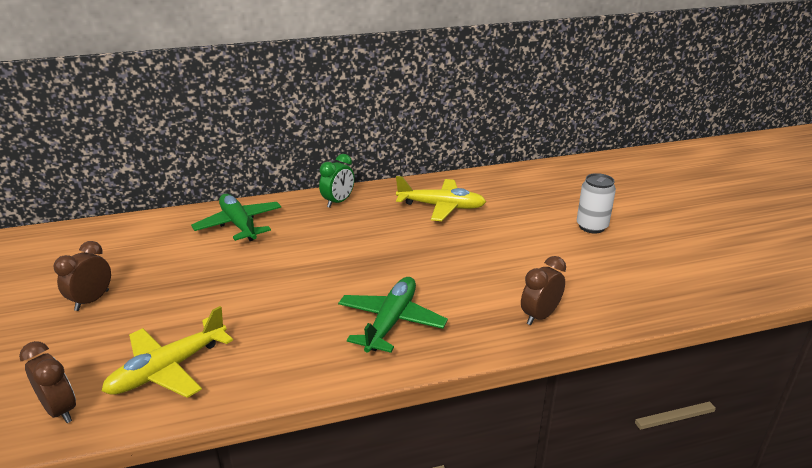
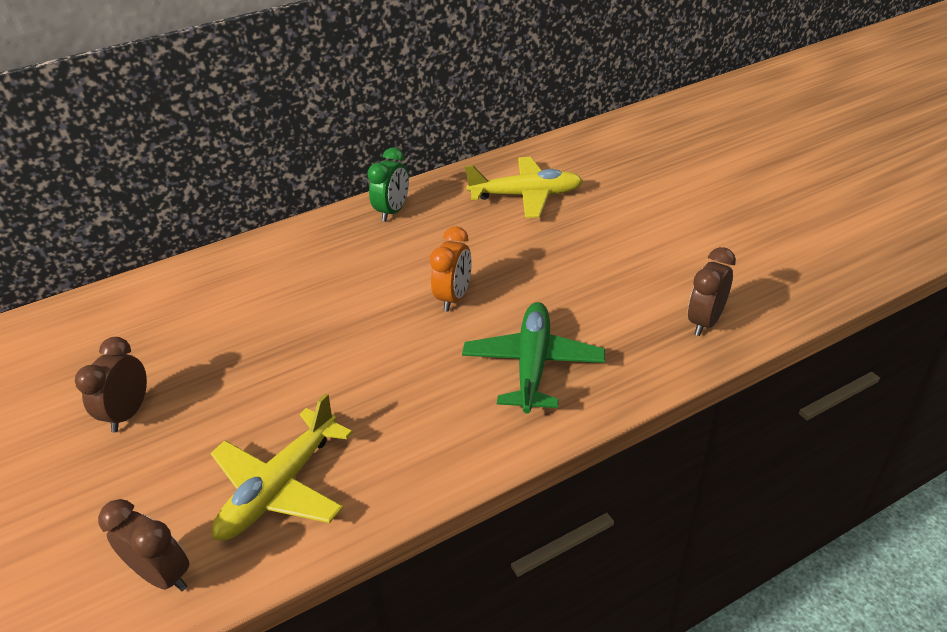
camera: 10 degrees left, 10 degrees up
green plane [191,194,281,241] -> none
white can [577,173,616,233] -> none
none -> orange clock [430,226,472,311]

